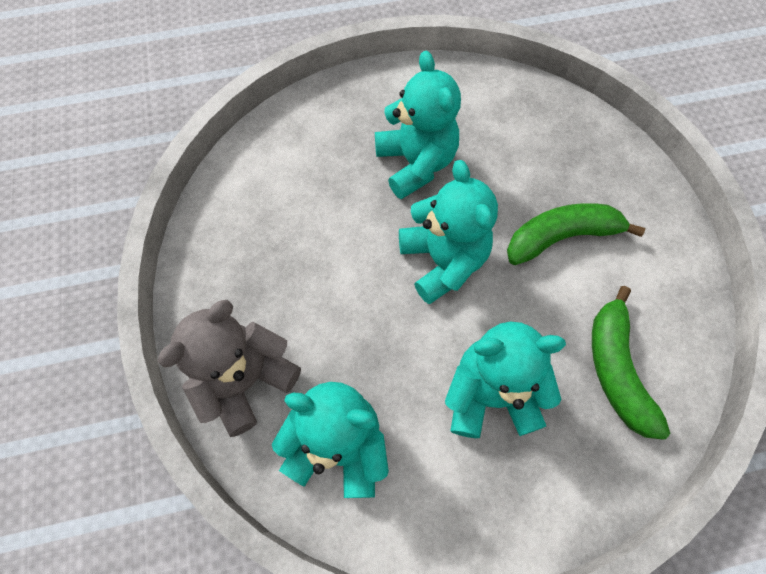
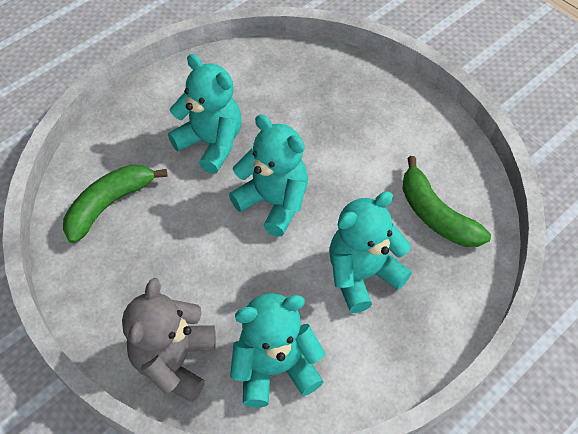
camera: 30 degrees left, 10 degrees down
green banana [507,203,645,265] -> green banana moved to [63,164,168,243]

